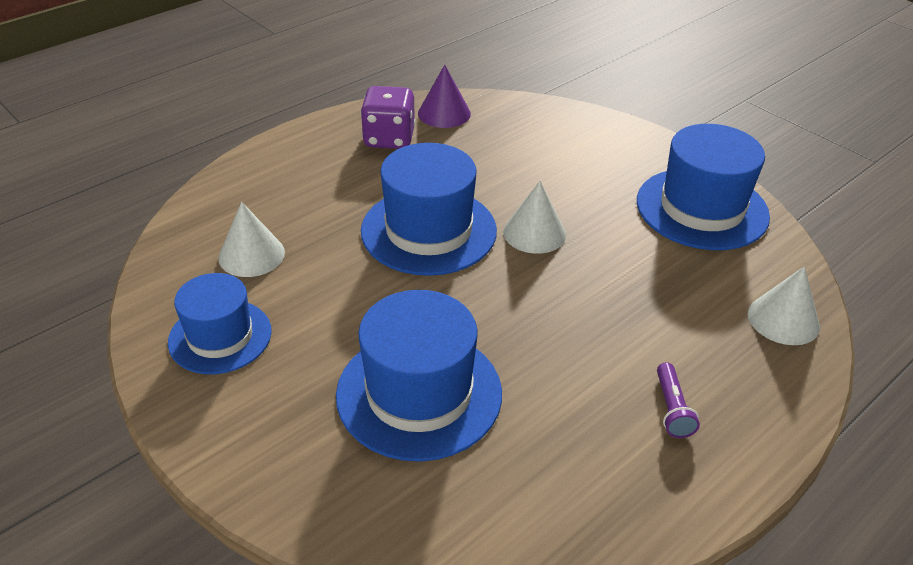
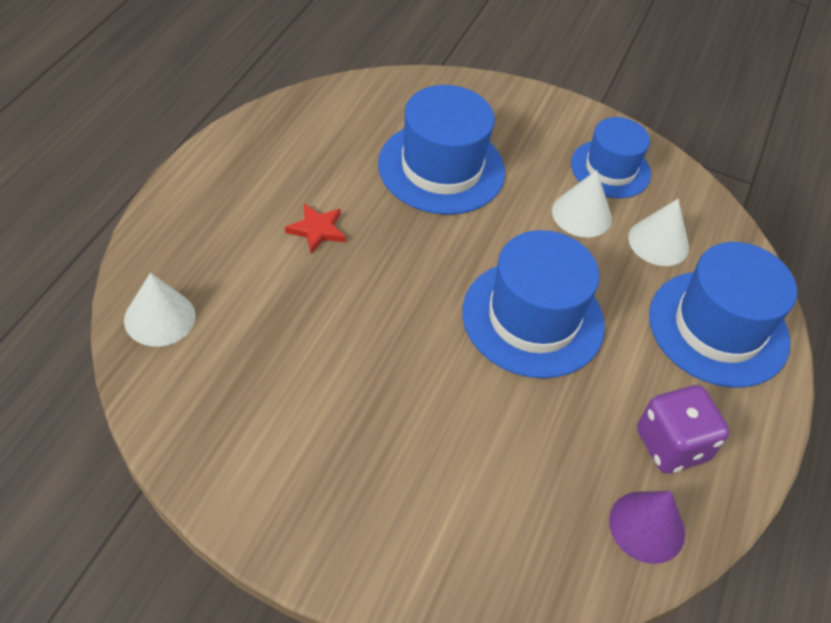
camera: 150 degrees right, 10 degrees up
white cone [503,181,566,254] -> white cone moved to [552,170,612,238]
blue hat [637,124,770,250] -> blue hat moved to [649,242,797,388]
purple flashlight [657,362,700,438] -> none
none -> red star [285,203,346,254]

